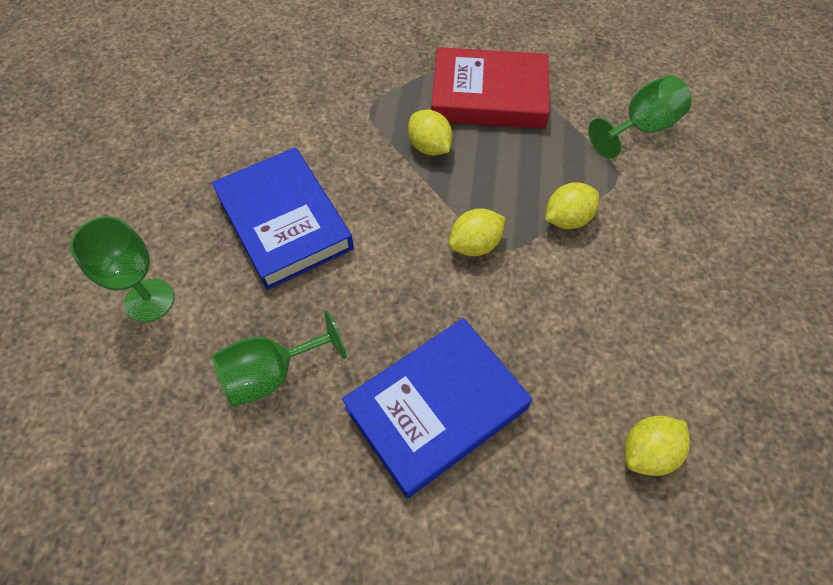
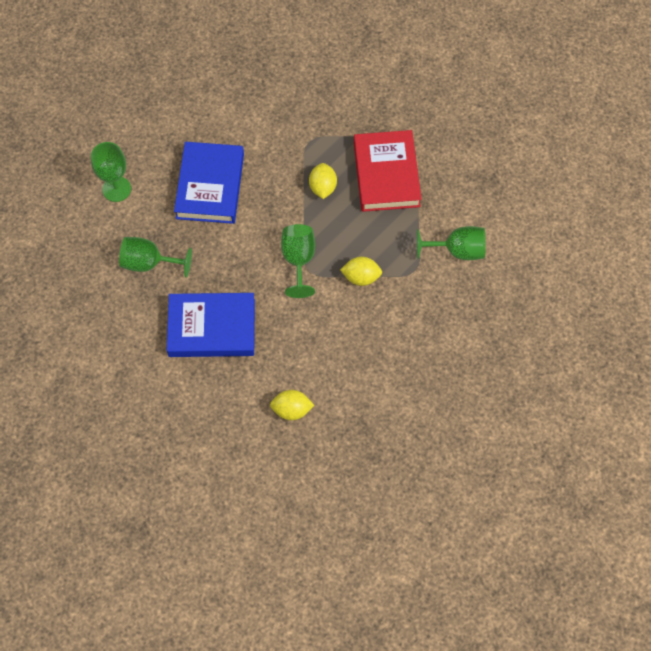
camera: 35 degrees right, 5 degrees up
red book [431,47,550,129] -> red book turned 45 degrees clockwise [354,130,422,212]
yellow lemon [449,208,505,256] -> green goblet [281,224,315,298]

